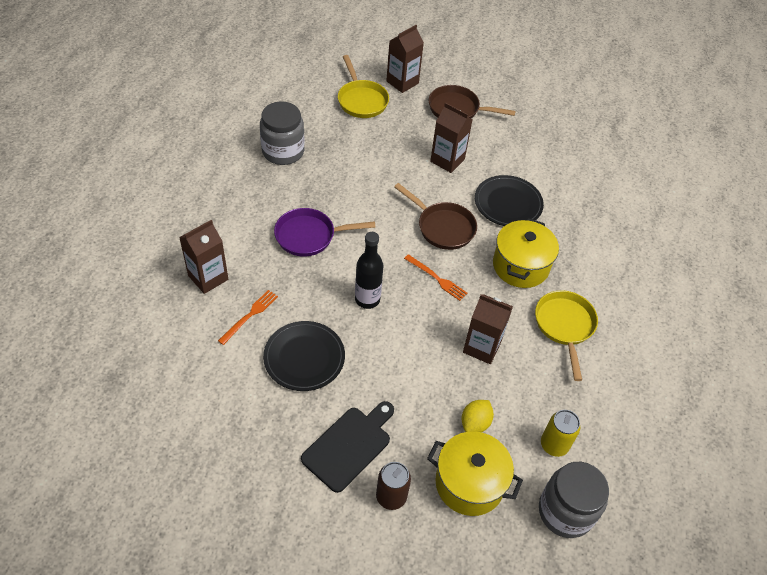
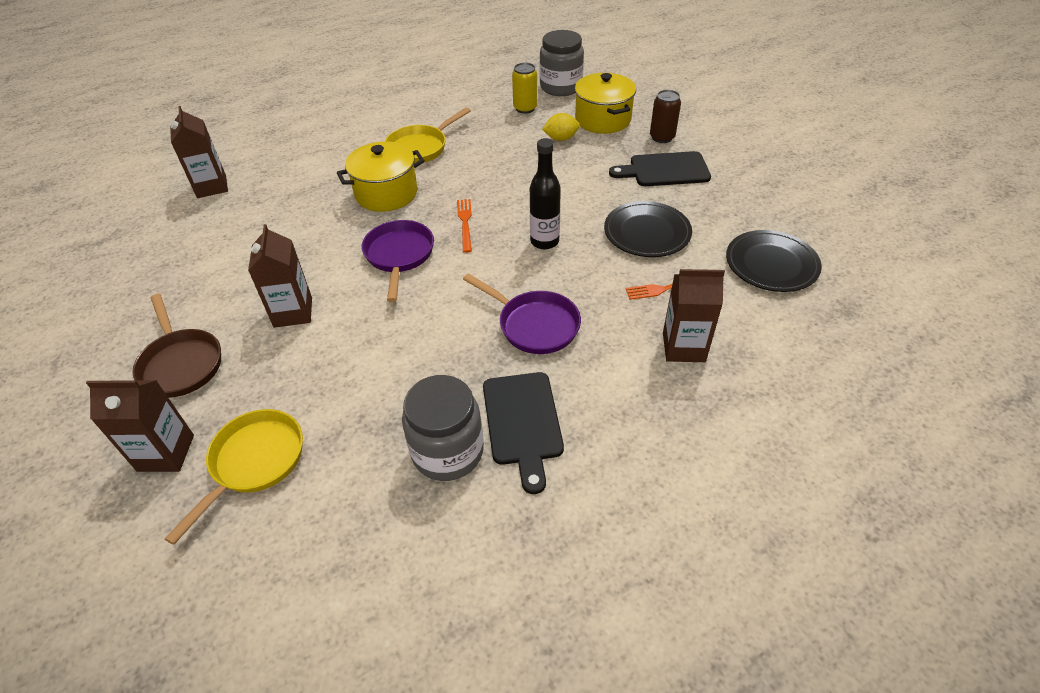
camera: 130 degrees left, 5 degrees down
brown pan [394,183,477,250] -> purple pan [362,220,434,302]
brown carton [463,294,513,364] -> brown carton moved to [170,106,228,198]
black plate [475,175,544,226] -> black plate moved to [726,230,822,292]
none -> black cutting board [483,372,564,494]

